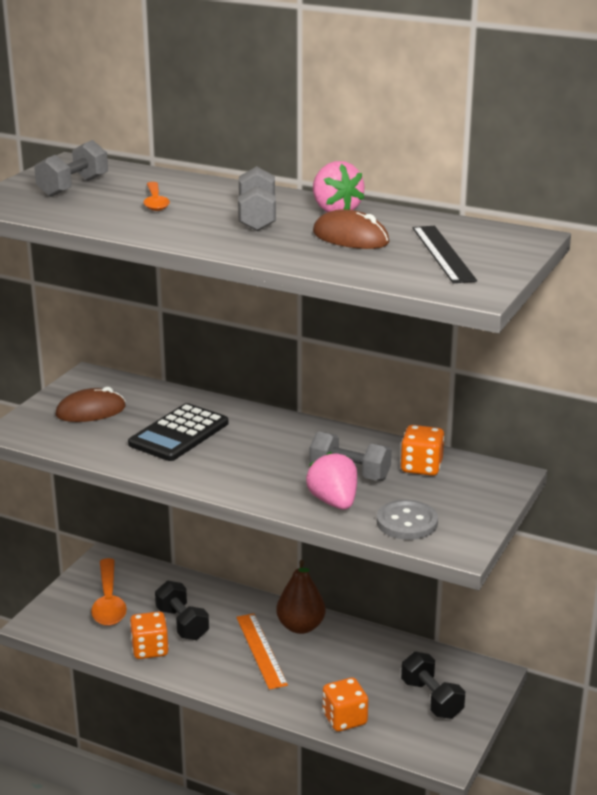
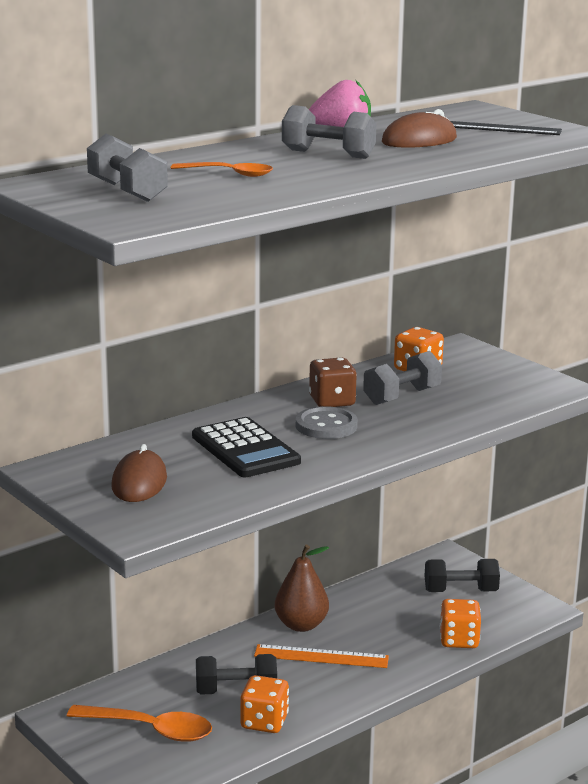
camera: 65 degrees left, 5 degrees down
pink strawberry [306,452,357,510] -> none
grey button [377,500,438,540] -> grey button moved to [296,406,358,439]
none -> brown dice [309,357,357,407]

